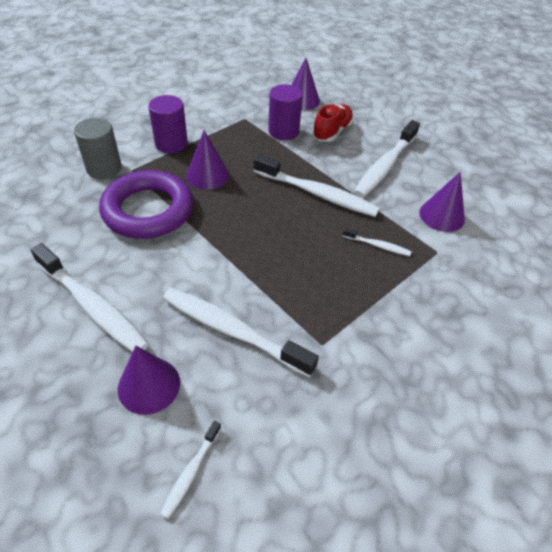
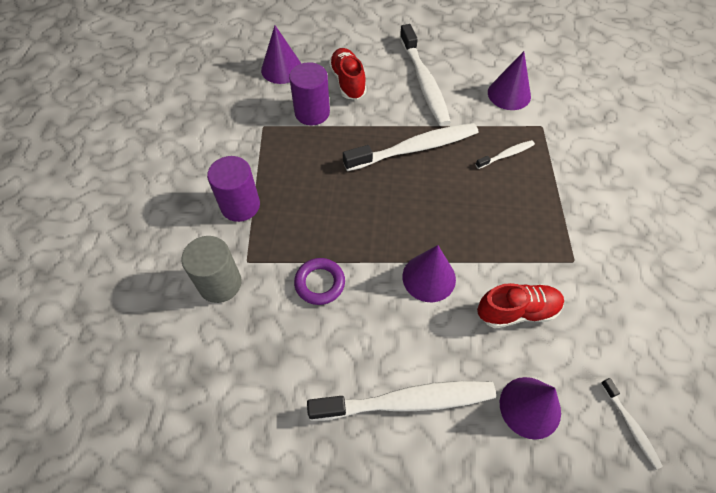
camera: 45 degrees left, 10 degrees up
purple ring [99,170,193,239] -> purple ring [294,258,345,305], size x0.48
white toothbrush [163,288,319,377] -> red shoe [477,283,564,328]
purple cone [186,130,229,189] -> purple cone moved to [402,245,456,302]

